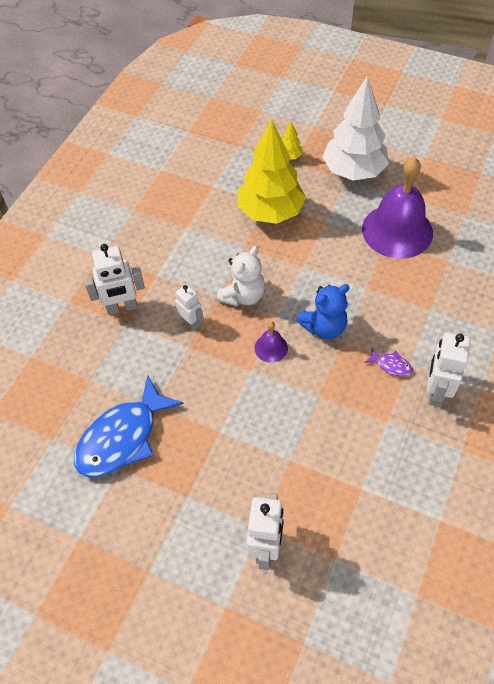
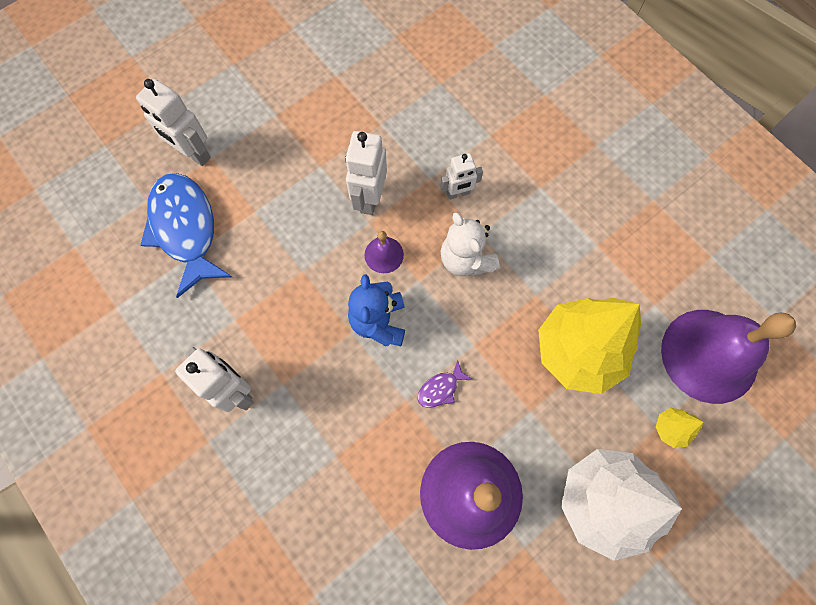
camera: 115 degrees right, 15 degrees up
blue fish [74,375,184,477] -> blue fish moved to [141,173,232,298]
white robot [84,244,145,315] -> white robot moved to [345,131,387,215]
purple fish [364,347,413,376] -> purple fish moved to [418,360,472,408]
none -> purple bell [661,310,796,404]

